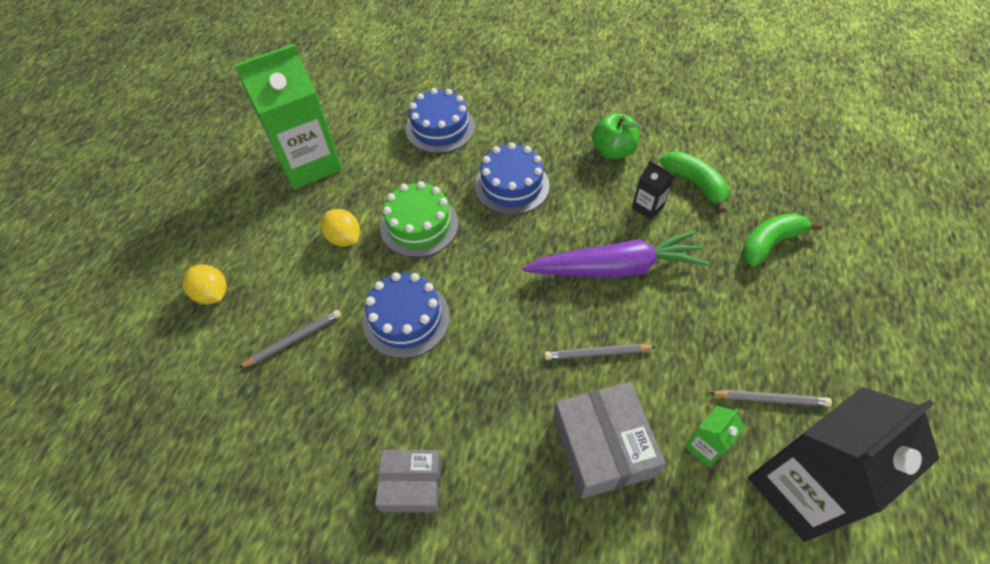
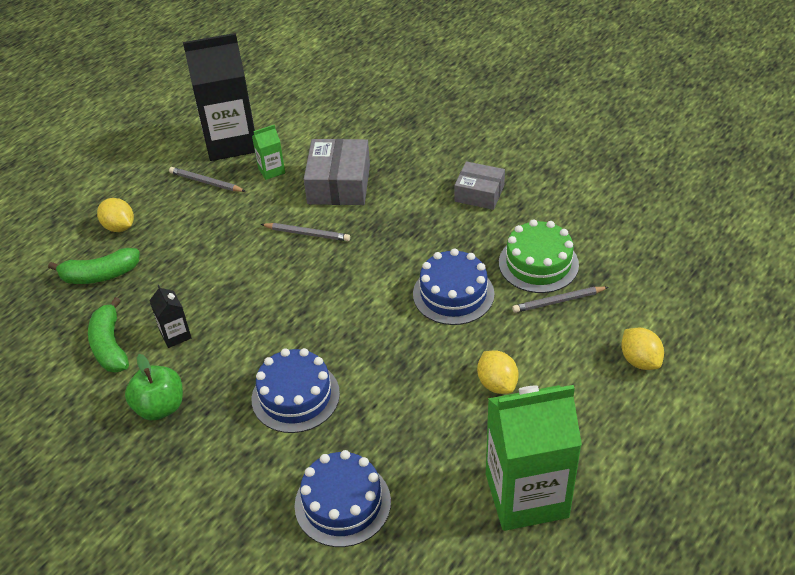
camera: 160 degrees left, 10 degrees down
green cake [380,181,458,258] -> green cake moved to [499,219,579,293]
purple carrot [523,230,709,278] -> none
none -> yellow lemon [97,198,134,232]

